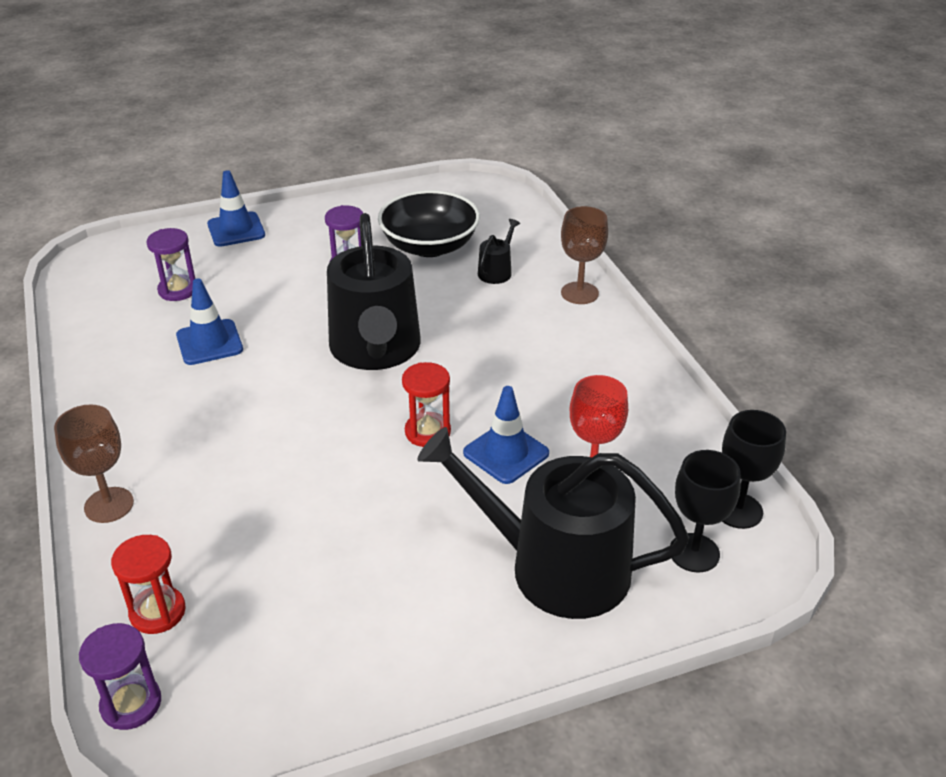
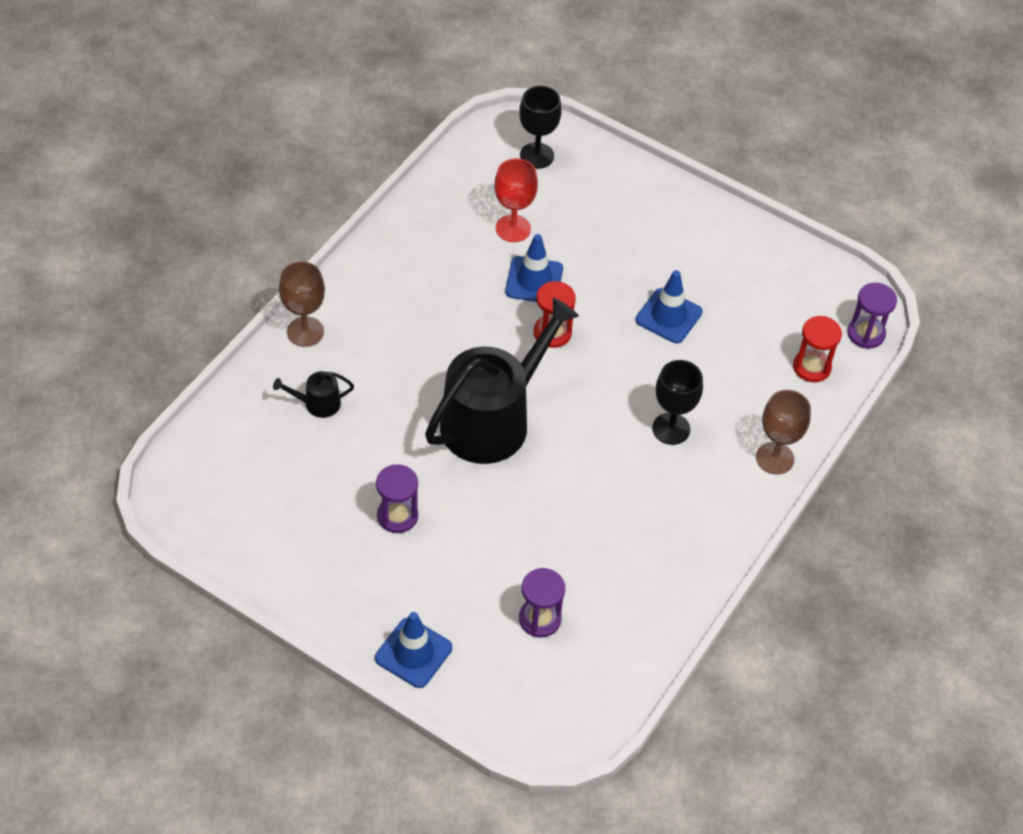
camera: 130 degrees left, 15 degrees up
blue traffic cone [176,278,243,365] -> blue traffic cone moved to [635,270,703,343]
black bowl [378,190,480,257] -> none
black watering can [417,427,689,619] -> none
black goblet [722,410,786,529] -> black goblet moved to [652,360,703,445]

